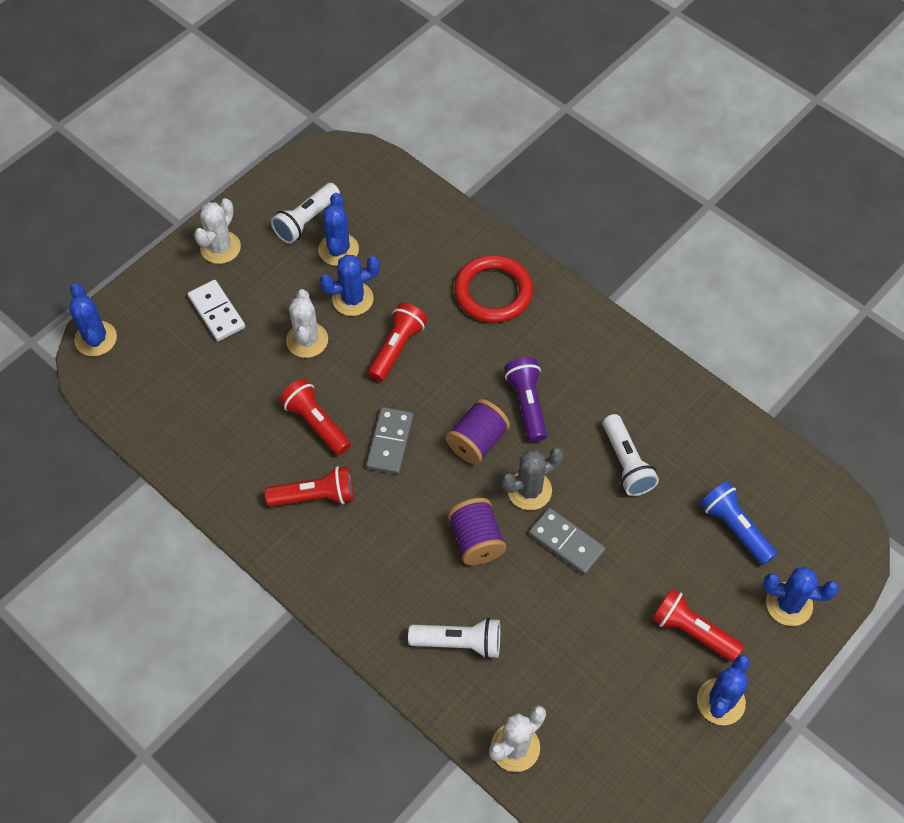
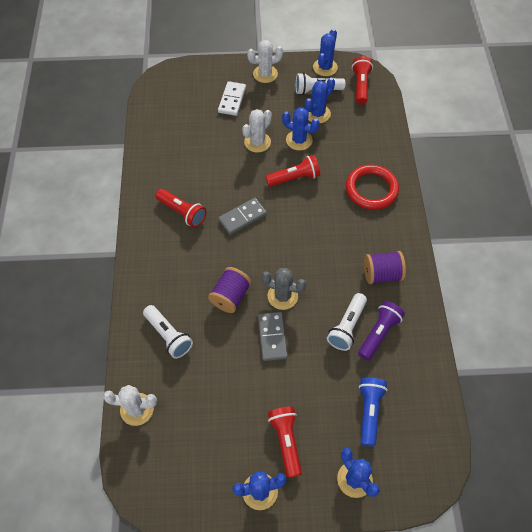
camera: 45 degrees right, 0 degrees up
blue cactus [69,283,117,356] -> blue cactus moved to [313,29,338,76]
red flashlight [279,379,351,455] -> red flashlight moved to [352,56,373,105]
purple spool [446,399,510,464] -> purple spool moved to [364,251,406,284]
purple flashlight [504,357,547,442] -> purple flashlight moved to [358,301,405,361]

